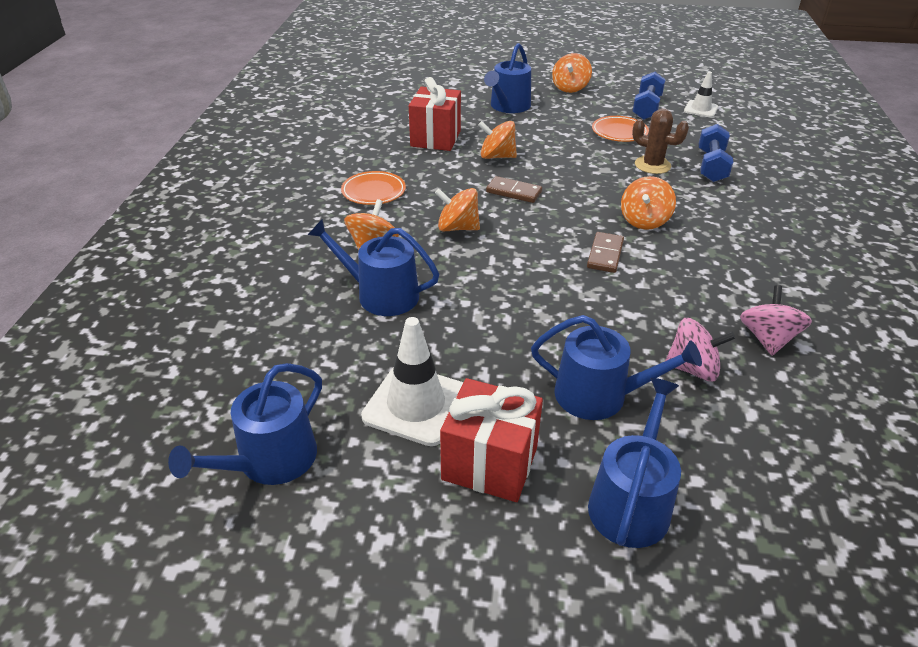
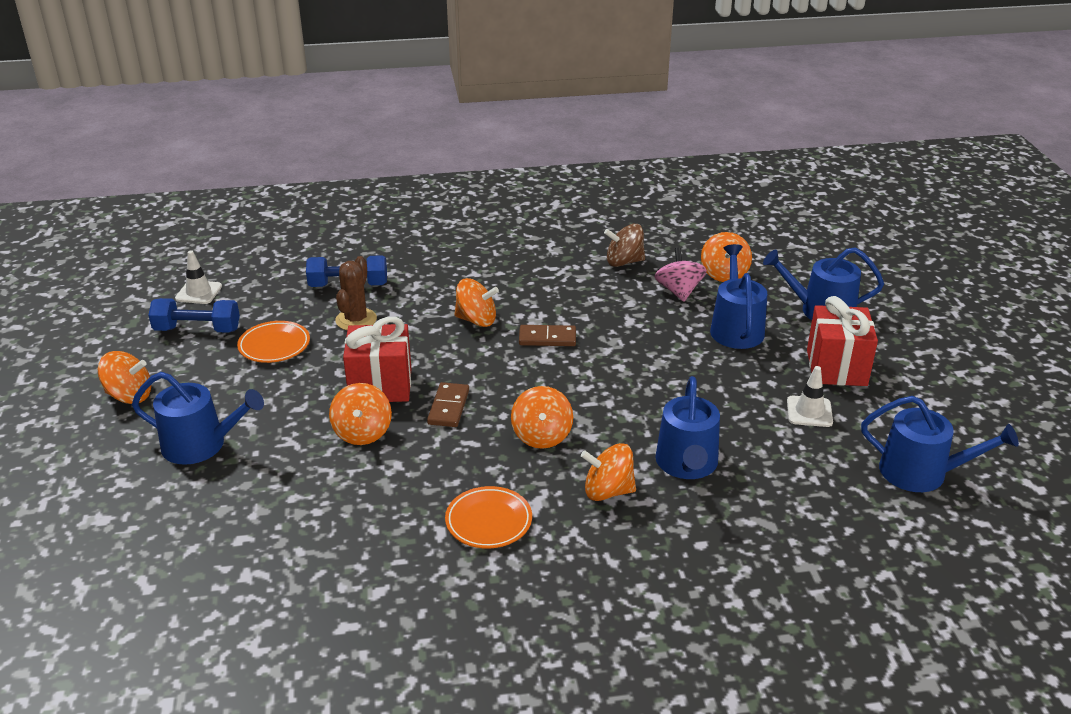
camera: 105 degrees left, 5 degrees down
white traffic cone [361,317,463,446] -> white traffic cone [787,366,833,427], size x0.59
red gift [409,77,461,151] -> red gift moved to [343,317,411,402]
pink spinning top [740,285,812,355] -> brown spinning top [604,224,645,267]
none -> orange spinning top [701,232,752,282]

